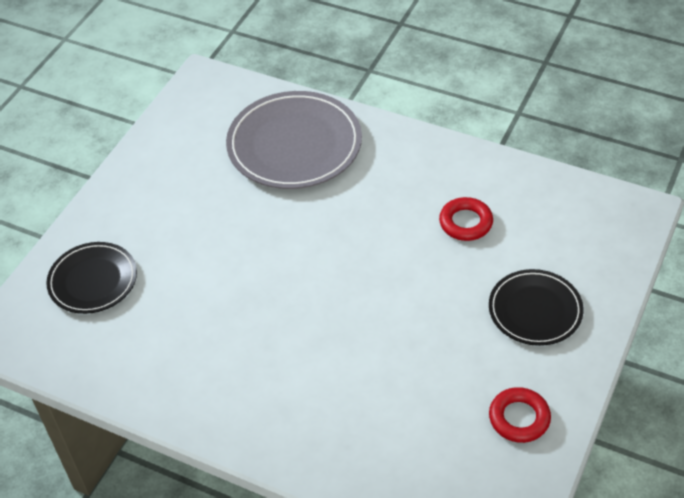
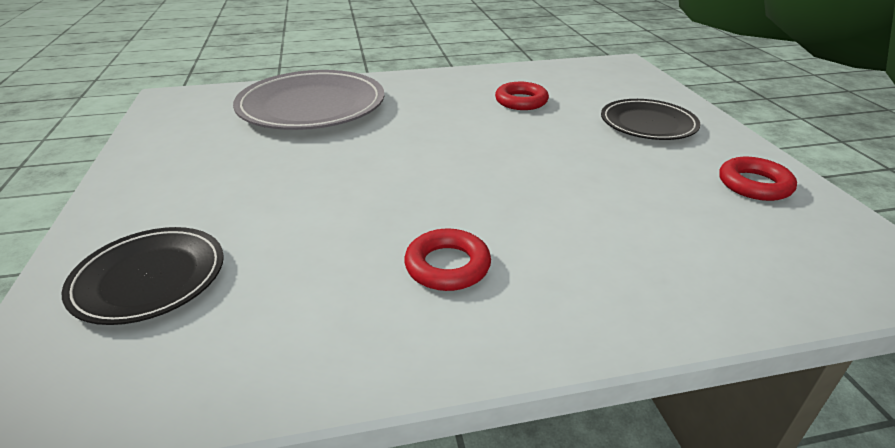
camera: 40 degrees left, 15 degrees down
none -> red ring [404,228,491,291]

